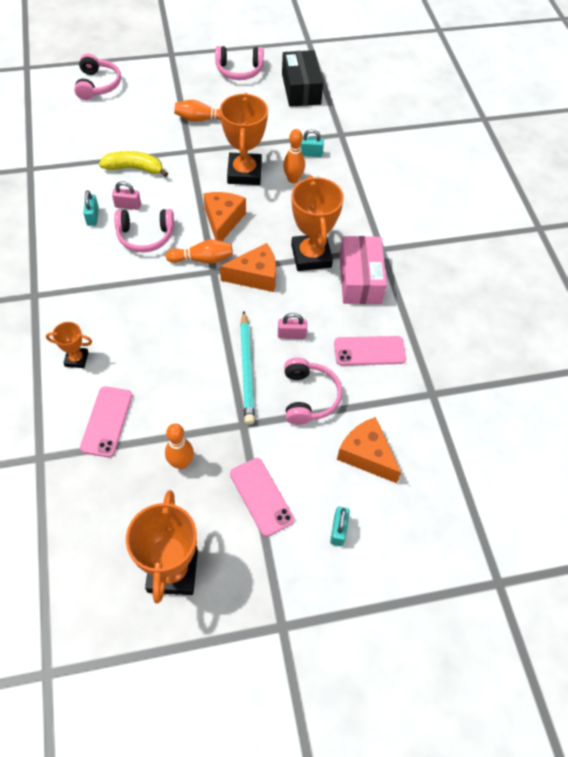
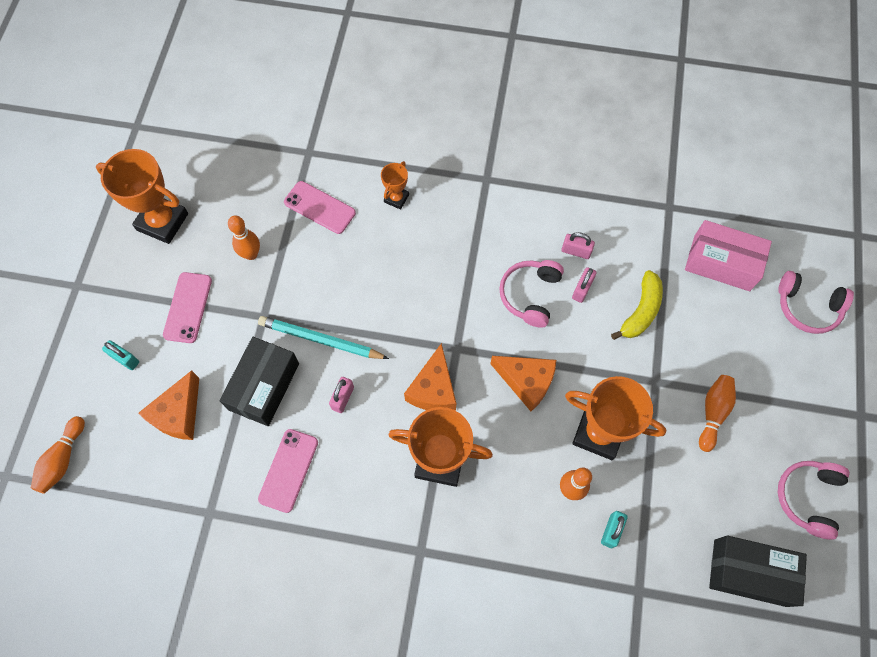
camera: 115 degrees right, 10 degrees up
turquoise padlock [83,190,99,226] -> pink padlock [561,232,595,259]
orange bowling pin [166,240,233,264] -> orange bowling pin moved to [31,416,85,494]
pink phone [230,458,294,537] -> pink phone turned 75 degrees counterclockwise [163,272,212,343]
pink headphones [284,357,342,425] -> black box [219,337,299,426]
orange cheese [337,417,401,483] -> orange cheese turned 135 degrees clockwise [139,370,199,440]
pink box [340,236,387,304] -> pink box moved to [685,220,772,291]

